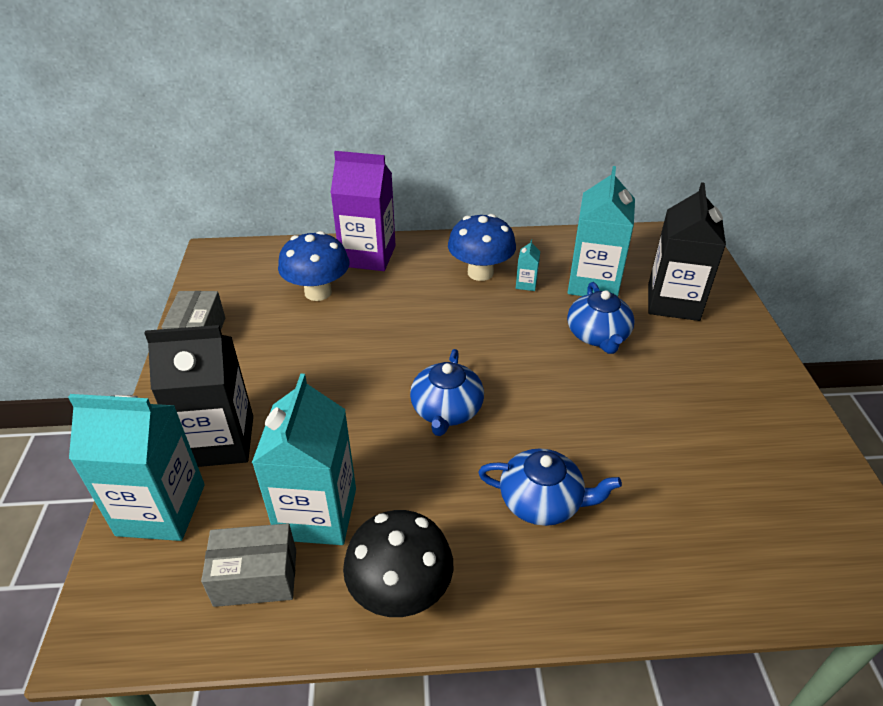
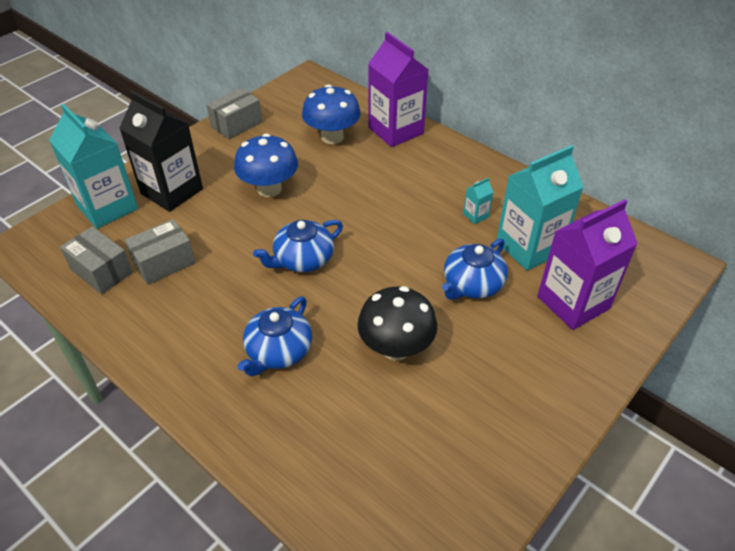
camera: 45 degrees right, 5 degrees up
turquoise carton [252,374,356,545] -> grey box [125,219,196,285]
black mushroom [343,510,453,617] -> black mushroom moved to [357,286,437,361]
blue mushroom [448,214,516,281] -> blue mushroom moved to [234,134,298,197]
blue teapot [478,448,622,526] -> blue teapot turned 60 degrees clockwise [237,296,312,377]
black carton [648,182,726,321] -> purple carton [537,199,638,330]

